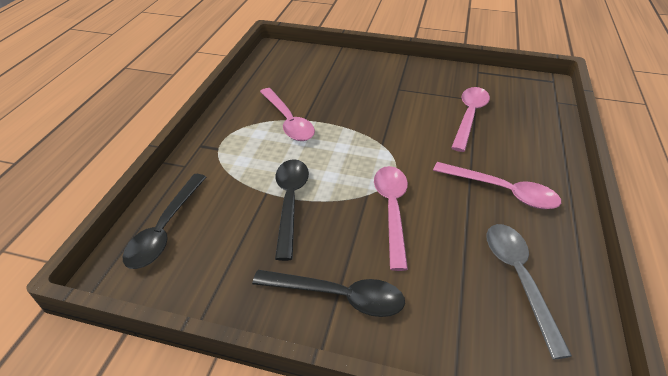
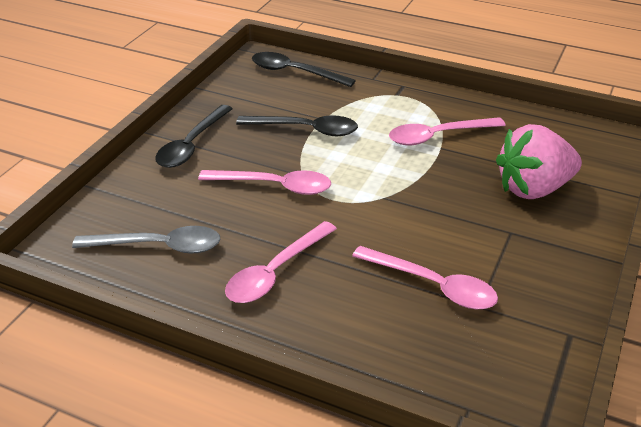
camera: 100 degrees right, 5 degrees down
none -> pink strawberry [496,124,582,199]

